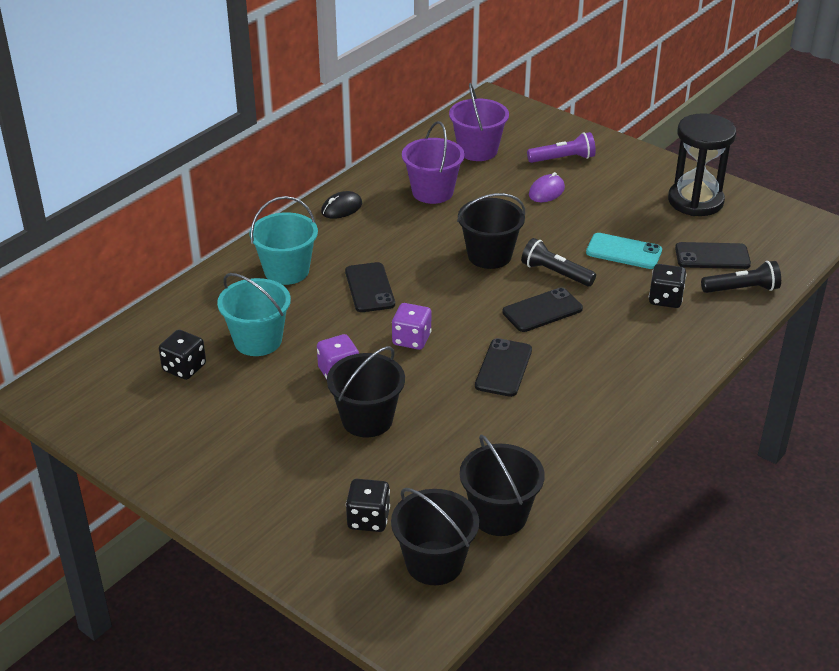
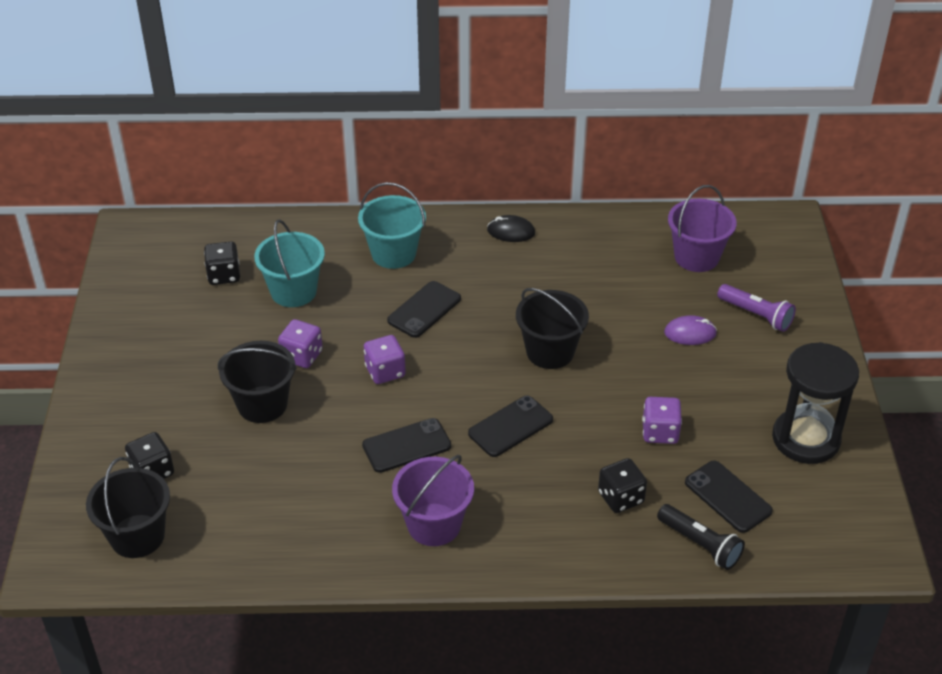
camera: 50 degrees right, 5 degrees up
purple bucket [402,121,465,204] -> purple bucket moved to [392,455,474,546]
black bucket [460,434,545,536] -> none
black phone [502,287,583,332] -> black phone turned 60 degrees counterclockwise [468,395,553,457]
black flashlight [521,238,596,286] -> none
turquoise phone [586,233,662,269] -> purple dice [642,397,682,444]

